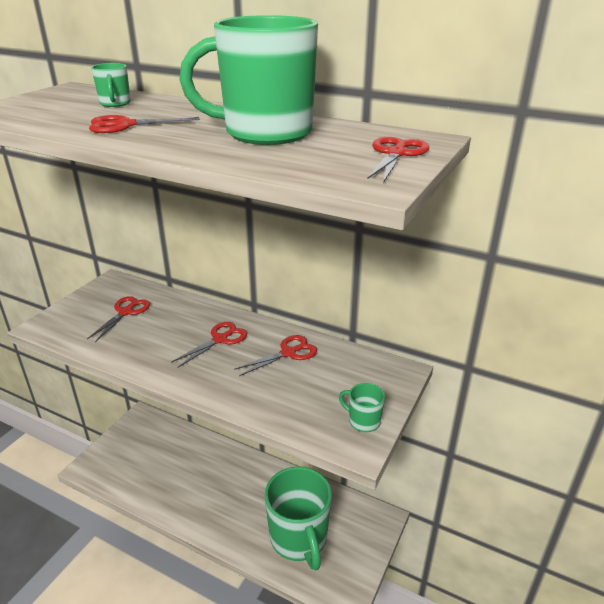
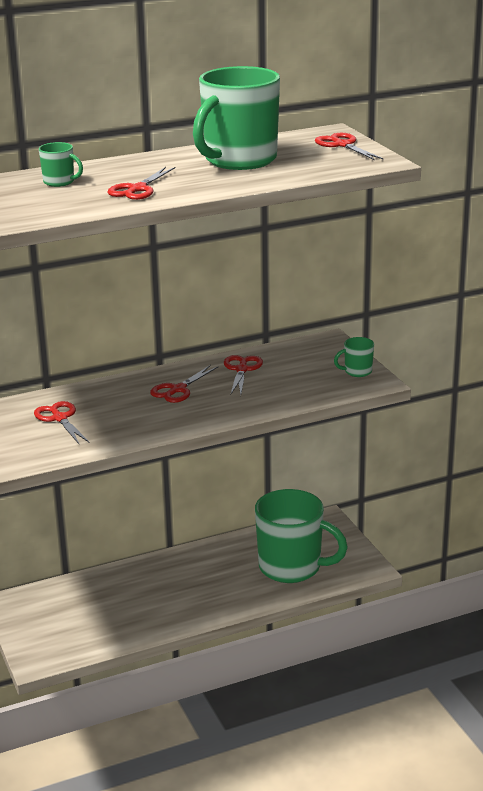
camera: 50 degrees left, 5 degrees down
red scissors [171,322,247,368] -> red scissors turned 135 degrees counterclockwise [150,365,219,403]

